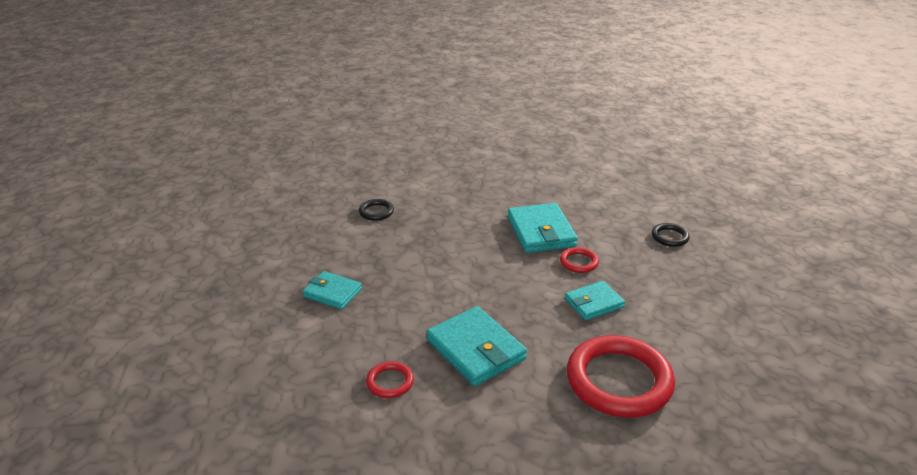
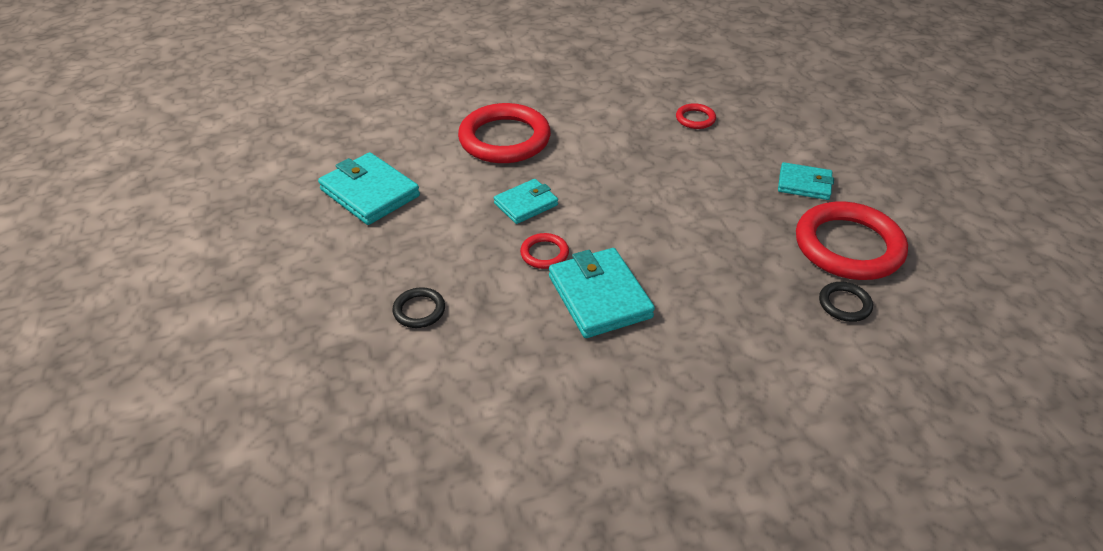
camera: 170 degrees right, 10 degrees up
turquoise wallet [427,306,527,386] -> turquoise wallet moved to [318,152,420,225]
none -> red ring [796,201,908,280]

